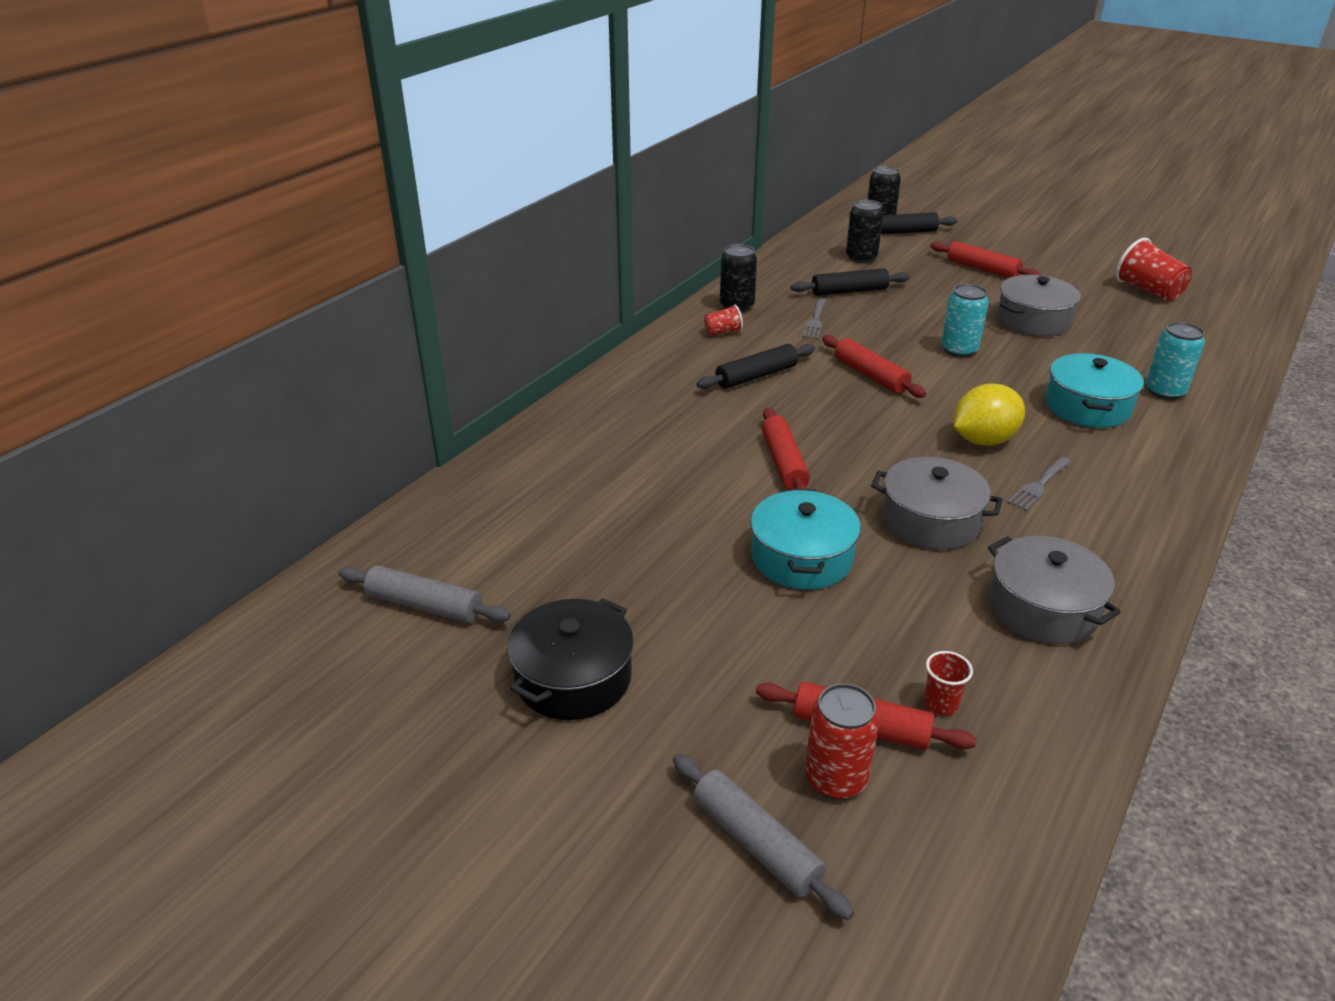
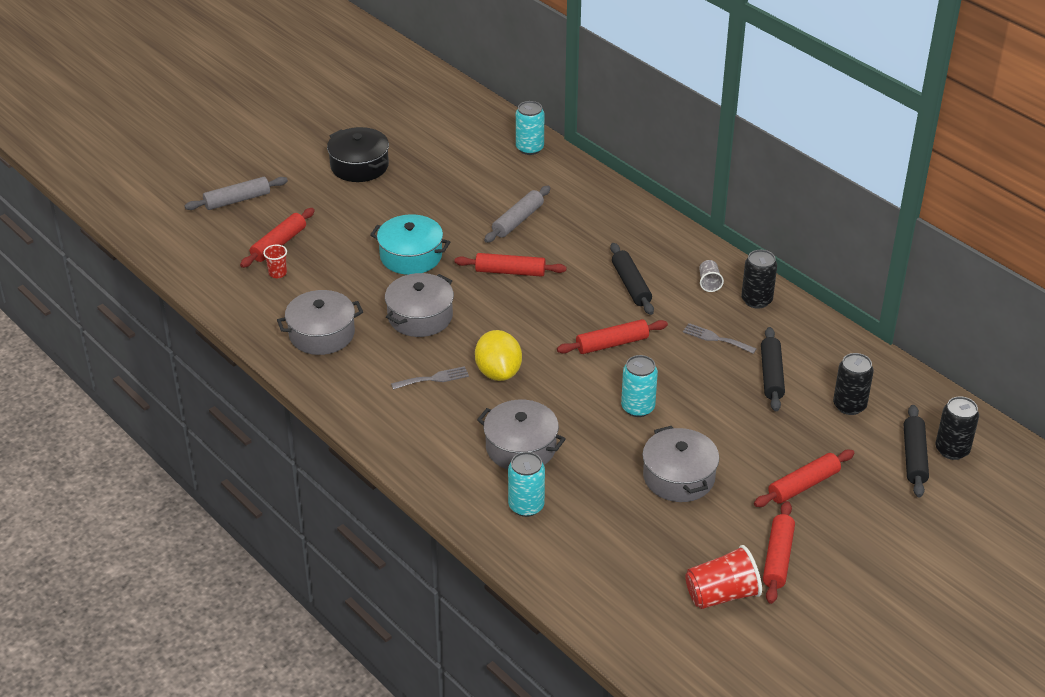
camera: 105 degrees right, 5 degrees up
grey rolling pin [339,565,511,623] -> grey rolling pin moved to [484,186,551,243]
red cup [704,305,743,336] -> grey cup [699,260,724,292]
red can [805,683,879,799] -> none
grey fork [1007,457,1071,511] -> grey fork turned 105 degrees clockwise [391,366,469,390]
turquoise pot [1045,353,1144,428] -> grey pot [477,400,566,470]
none -> turquoise can [516,101,544,155]
none -> red rolling pin [763,501,795,604]

